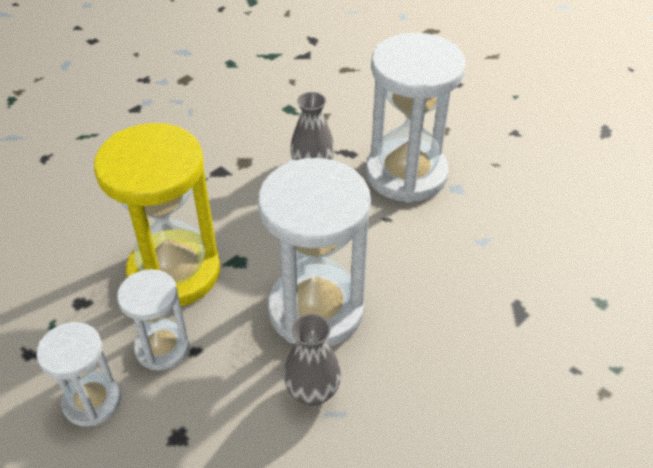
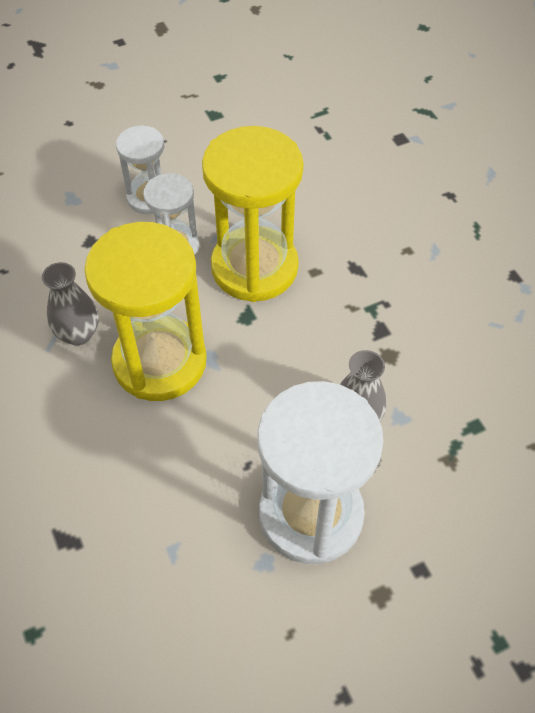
camera: 110 degrees right, 10 degrees up
white hourglass [258,158,371,346] -> yellow hourglass [84,222,207,401]

